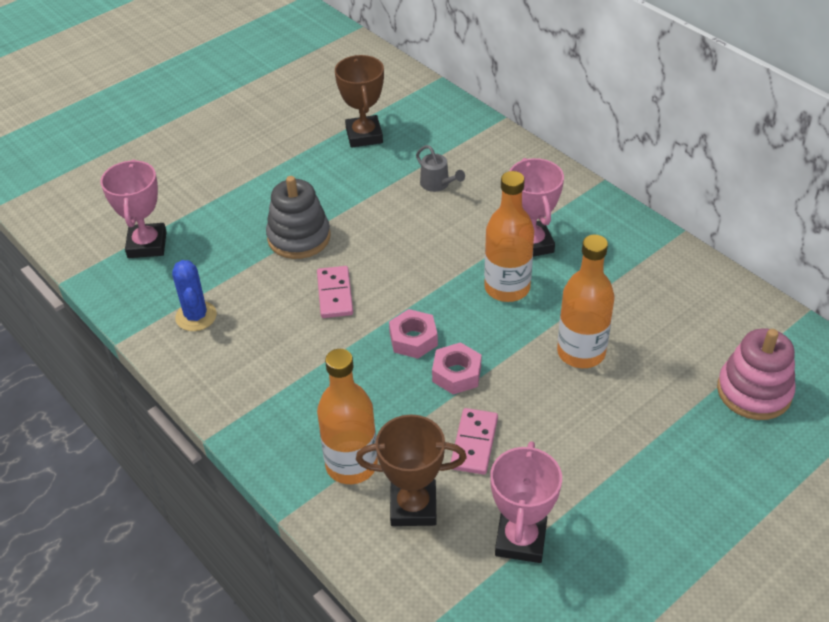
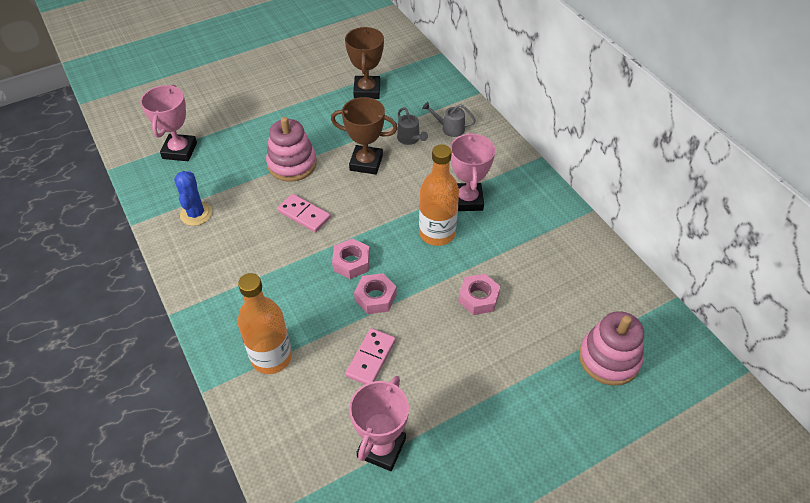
camera: 10 degrees right, 5 degrees up
grey stacking toy [266,176,331,259] -> pink stacking toy [266,117,317,182]
pink domino [317,266,353,318] -> pink domino turned 60 degrees counterclockwise [277,194,331,232]
brown trophy [356,415,467,526] -> brown trophy moved to [331,97,398,174]
orange bottle [557,234,614,368] -> pink nut [458,274,500,315]
none -> grey watering can [422,102,476,137]

